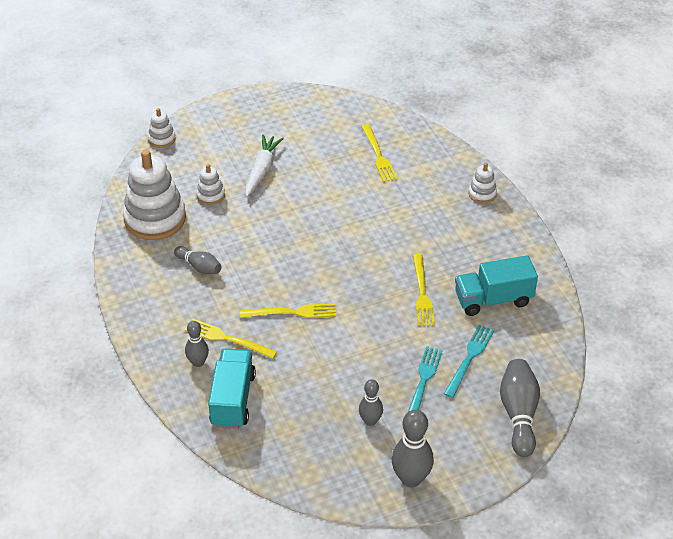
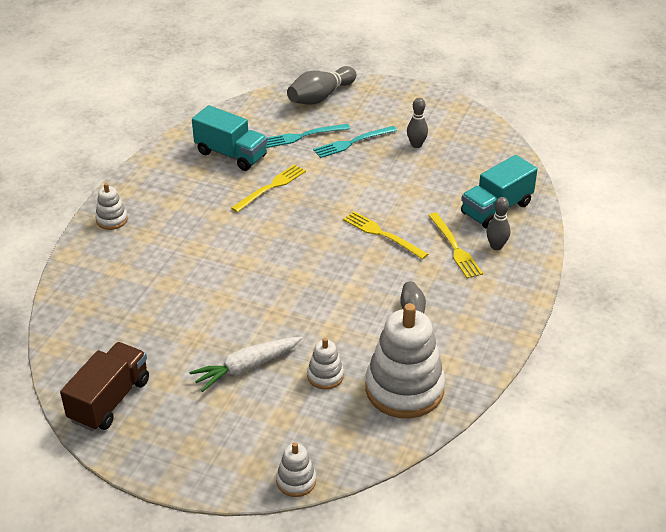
camera: 135 degrees left, 5 degrees down
yellow fork [361,124,398,182] -> none
grey bowling pin [392,410,434,487] -> none
none -> brown truck [60,342,149,431]

